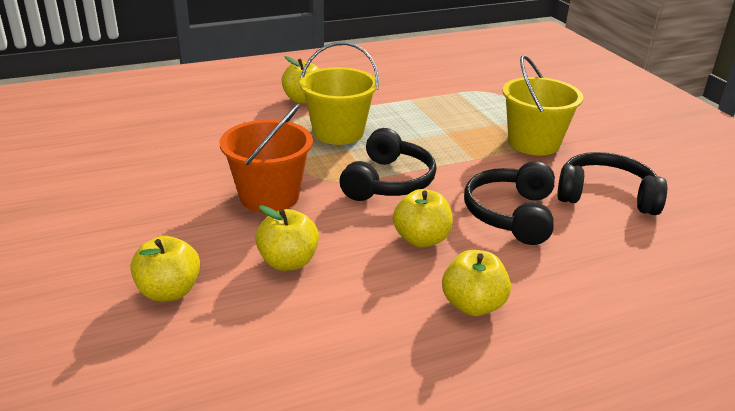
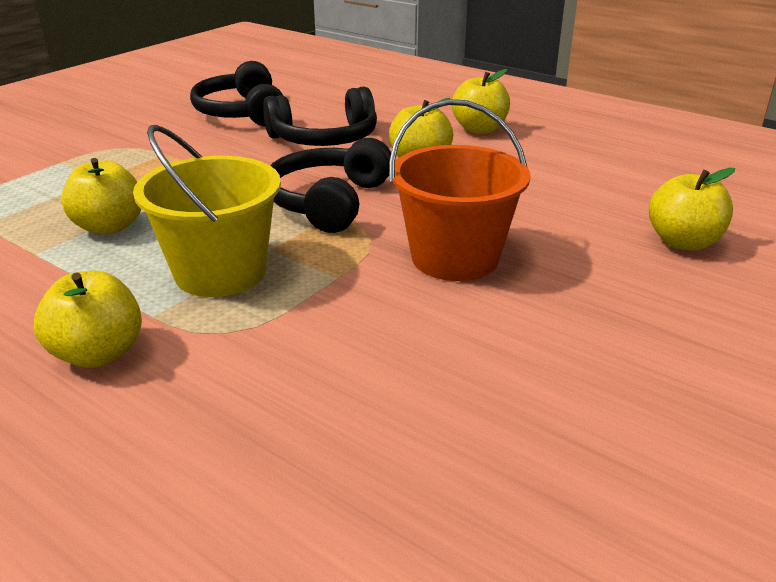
camera: 120 degrees left, 0 degrees up
yellow apple [255,205,319,271] -> yellow apple moved to [61,158,141,235]
black headphones [340,128,437,201] -> black headphones turned 60 degrees counterclockwise [270,138,391,233]
yellow bucket [502,55,583,155] -> none

